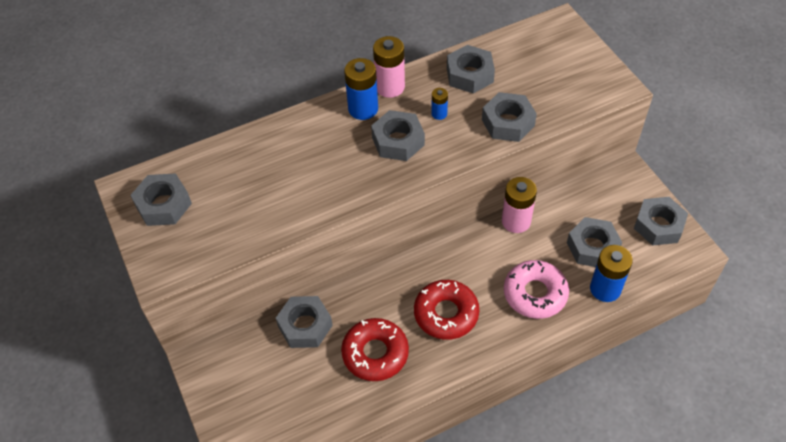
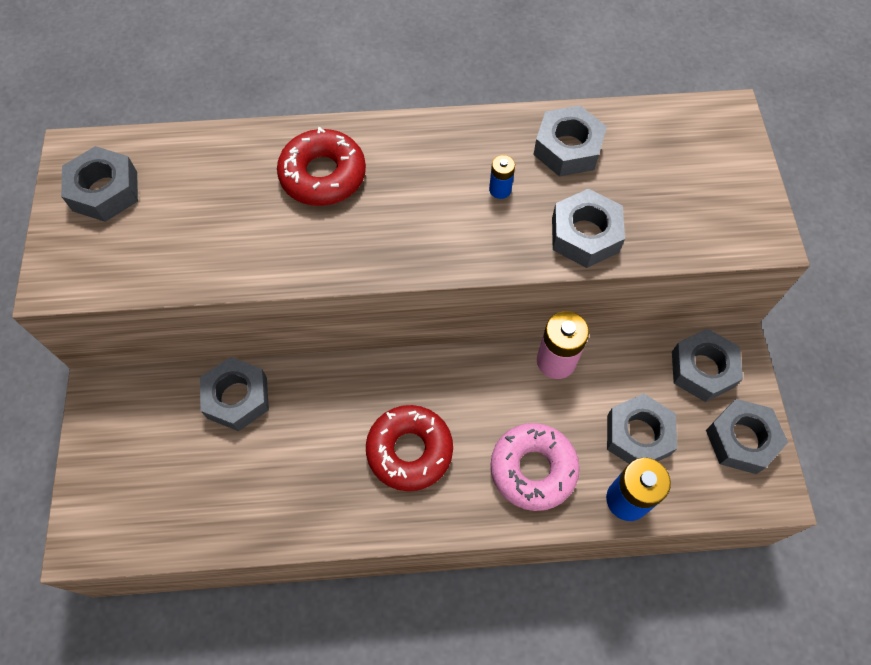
camera: 20 degrees right, 10 degrees up
red donut [341,318,409,381] -> red donut moved to [277,127,366,206]
blue battery [344,58,378,120] -> none
grey nut [371,110,425,161] -> grey nut moved to [672,329,743,402]
pink battery [373,36,405,98] -> none

